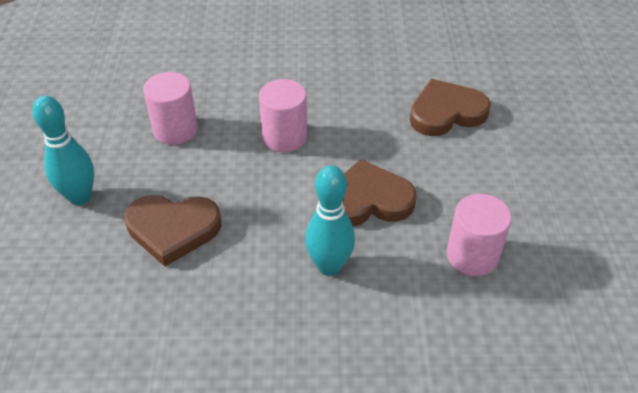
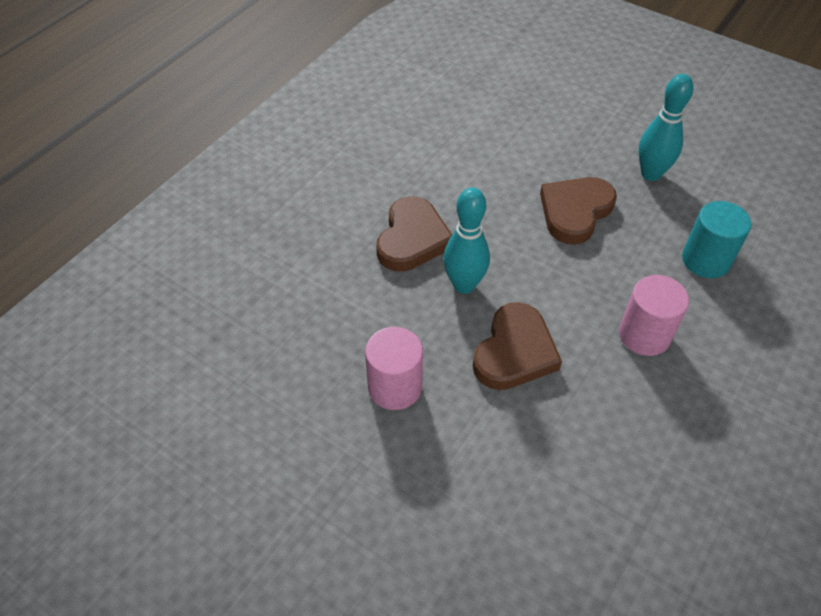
camera: 125 degrees right, 5 degrees up
pink cylinder [143,72,198,145] -> turquoise cylinder [682,201,751,278]
brown heart [410,79,491,136] -> brown heart moved to [376,196,452,272]

